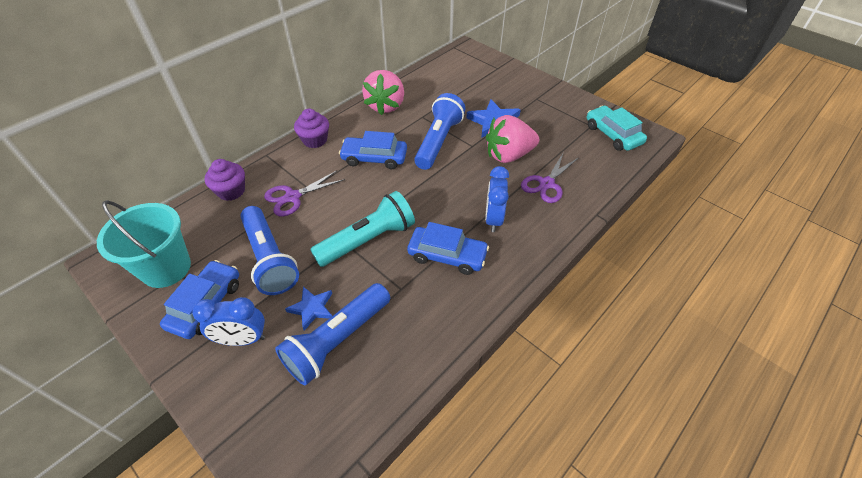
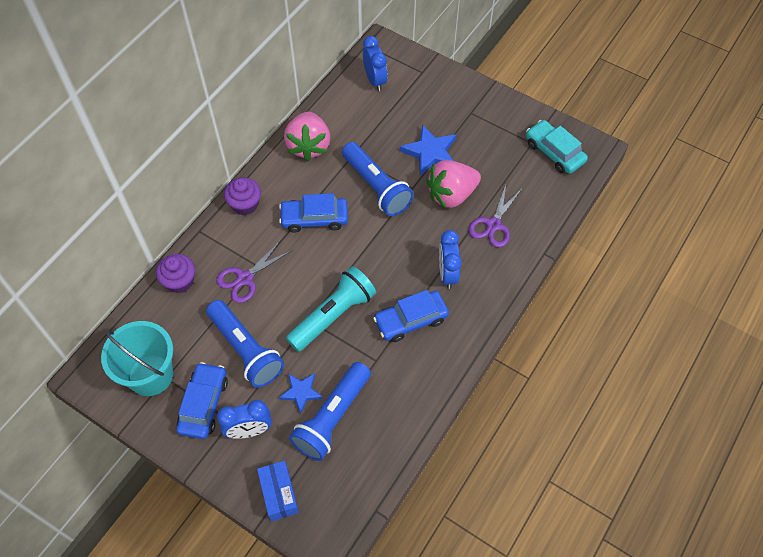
camera: 10 degrees left, 10 degrees up
blue car [407,222,489,275] -> blue car turned 150 degrees clockwise [373,290,449,342]
blue flashlight [414,93,465,170] -> blue flashlight turned 135 degrees clockwise [342,142,414,216]
none -> blue box [257,461,299,522]
none -> blue clock [363,36,388,91]

